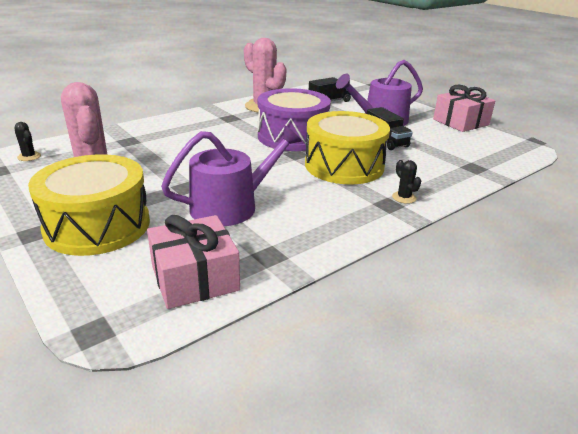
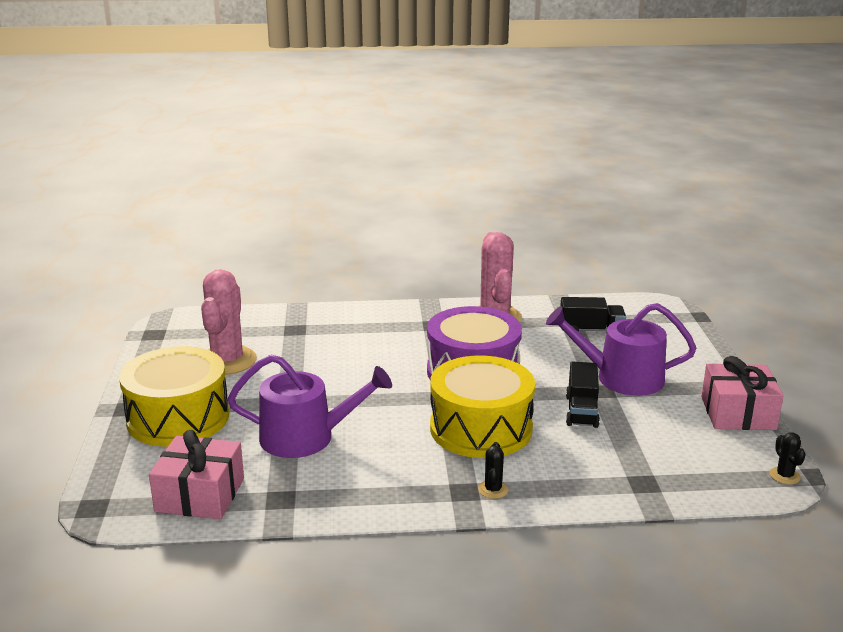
camera: 35 degrees right, 5 degrees down
black cactus [14,122,41,161] -> black cactus moved to [769,432,806,485]

